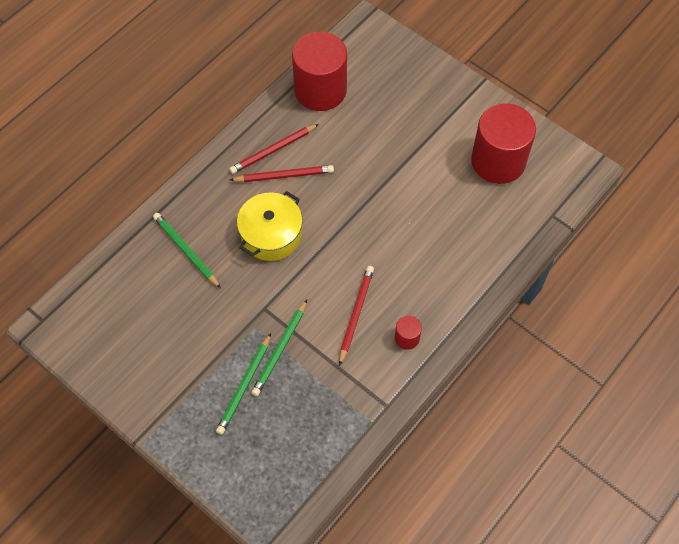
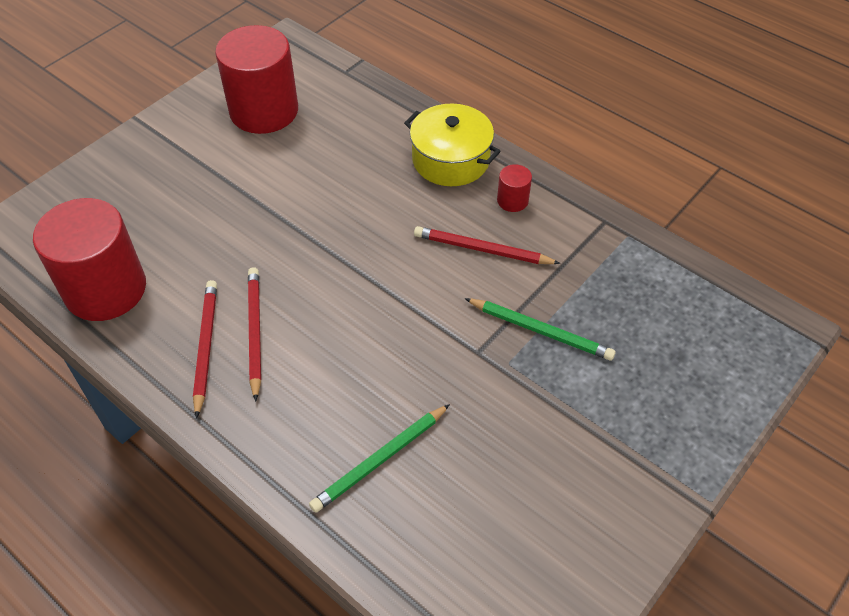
camera: 90 degrees left, 10 degrees down
green pencil [216,333,271,434] -> none
red pencil [229,124,319,174] -> red pencil turned 150 degrees counterclockwise [193,280,217,419]
yellow pot [237,191,303,261] -> yellow pot moved to [404,104,501,186]

